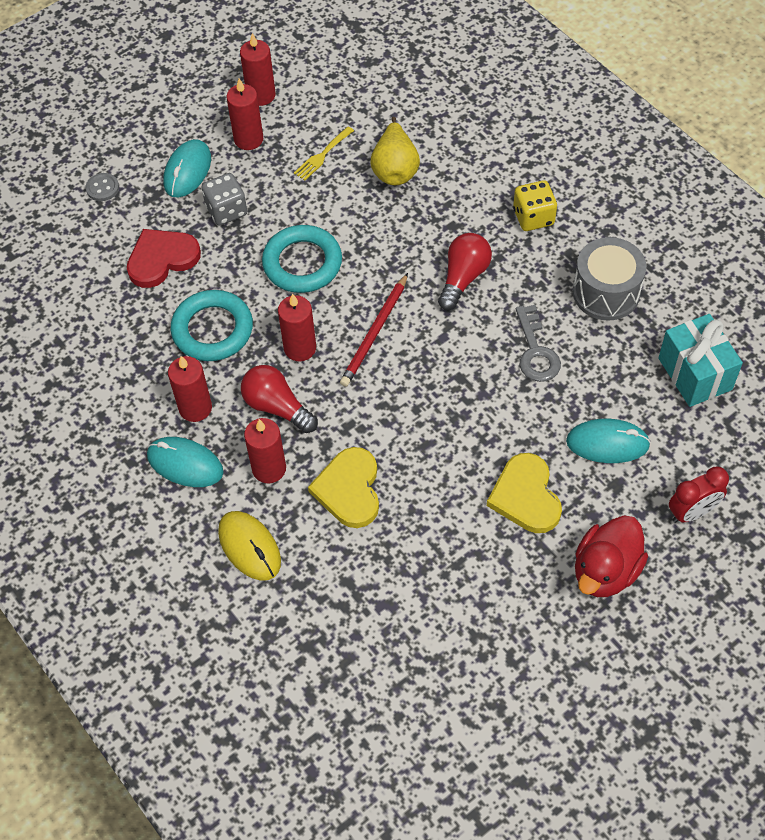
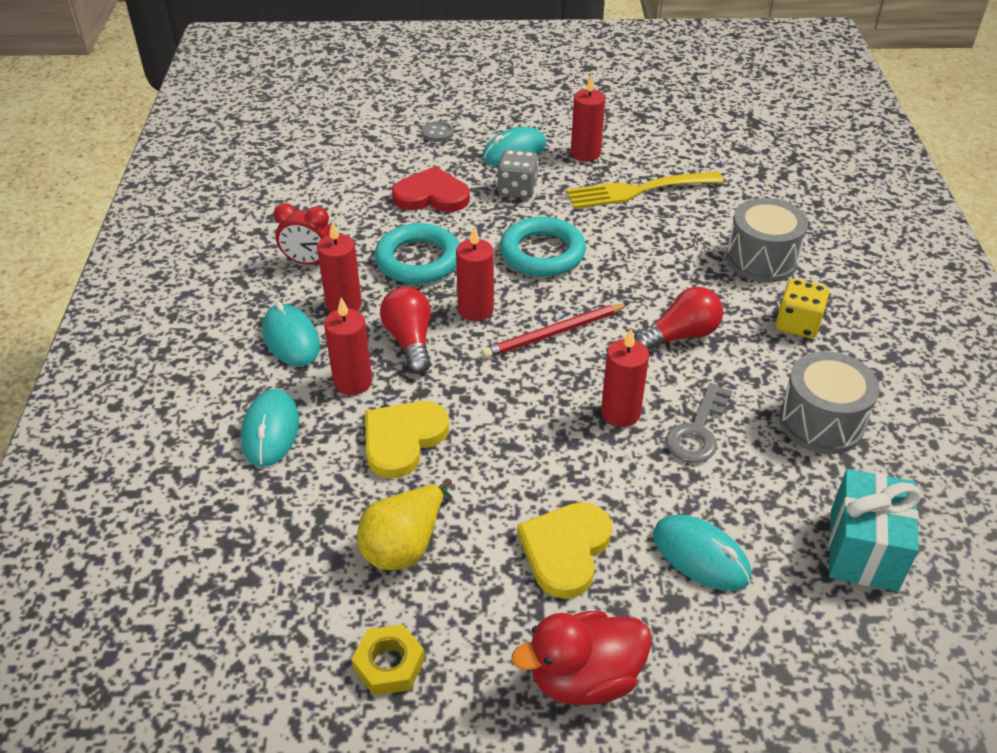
camera: 35 degrees right, 15 degrees down
yellow mouse [218,511,281,580] -> turquoise mouse [241,389,299,467]
red candle [240,33,276,106] -> red candle moved to [601,329,649,427]
yellow fork [294,127,354,181] -> yellow fork [566,172,724,209], size x1.91
yellow pear [370,117,420,185] -> yellow pear moved to [357,479,452,570]
red clock [669,467,729,523] -> red clock moved to [273,203,331,265]
none -> yellow nut [352,624,425,696]
none -> grey drum [726,198,808,282]

